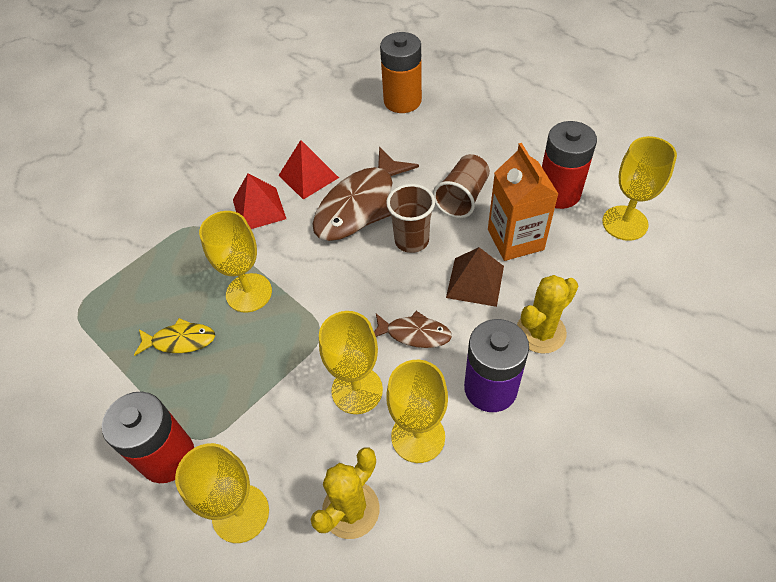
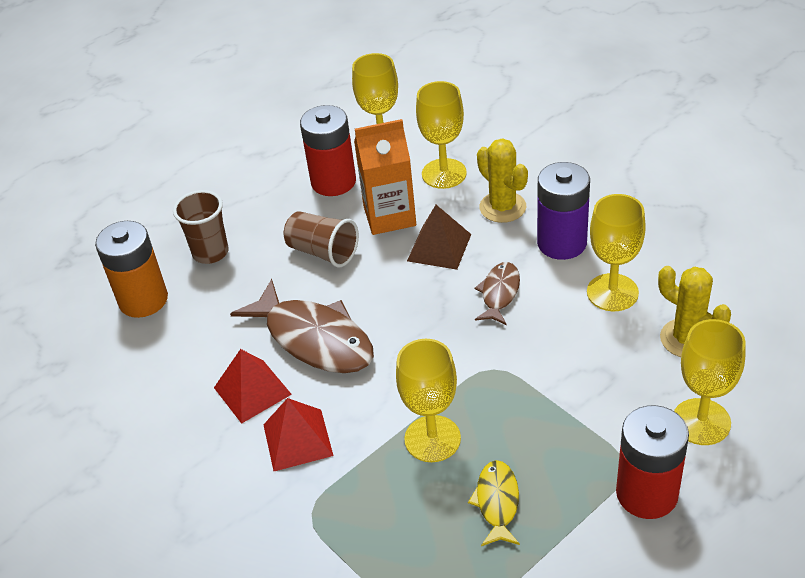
camera: 85 degrees left, 10 degrees down
yellow goblet [319,311,383,414] -> yellow goblet moved to [416,81,467,189]
brown cup [386,184,435,253] -> brown cup moved to [173,190,229,264]

